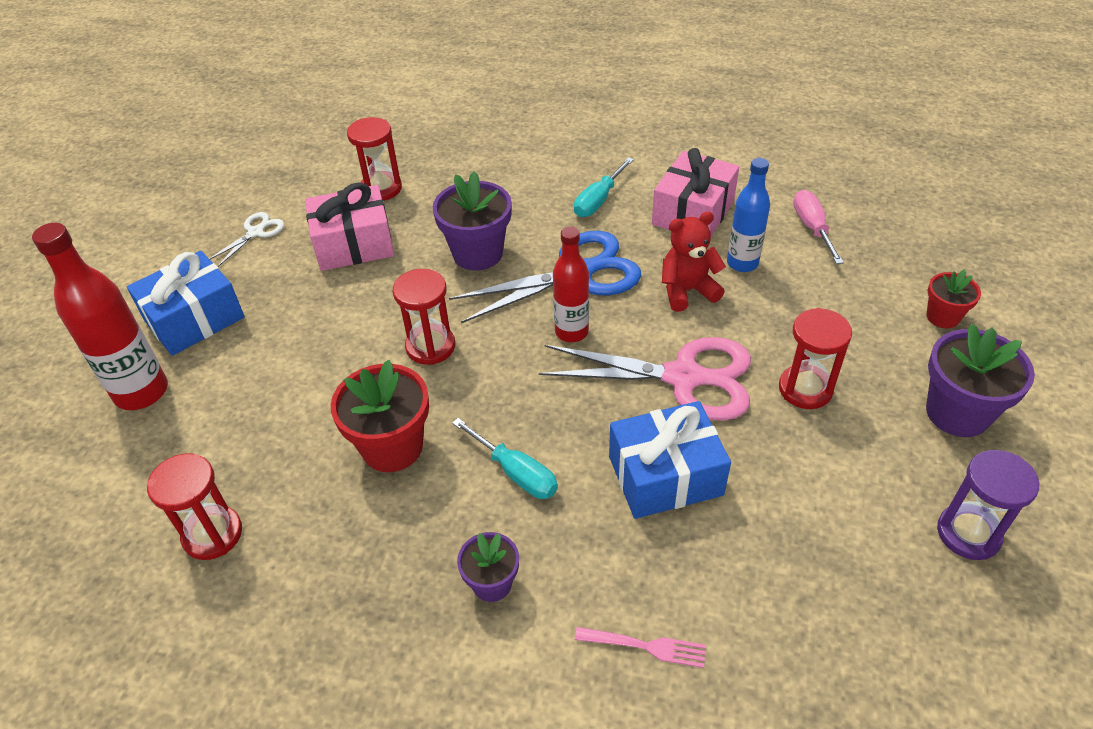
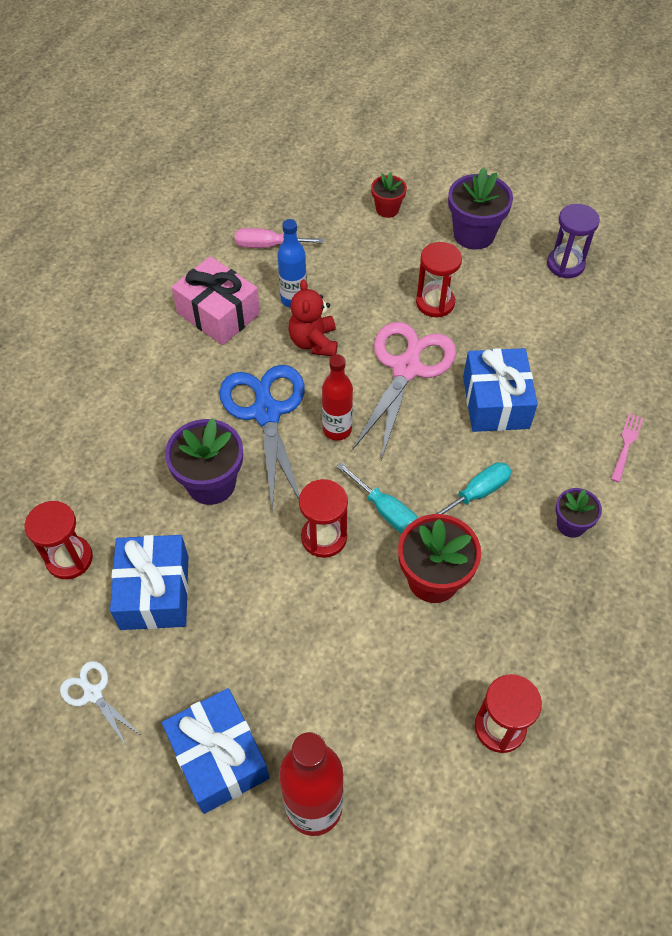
camera: 80 degrees left, 10 degrees up
pink gift [305,182,394,271] -> blue gift [110,535,188,630]
turquoise screwdriver [574,157,634,217] -> turquoise screwdriver moved to [336,462,418,534]

